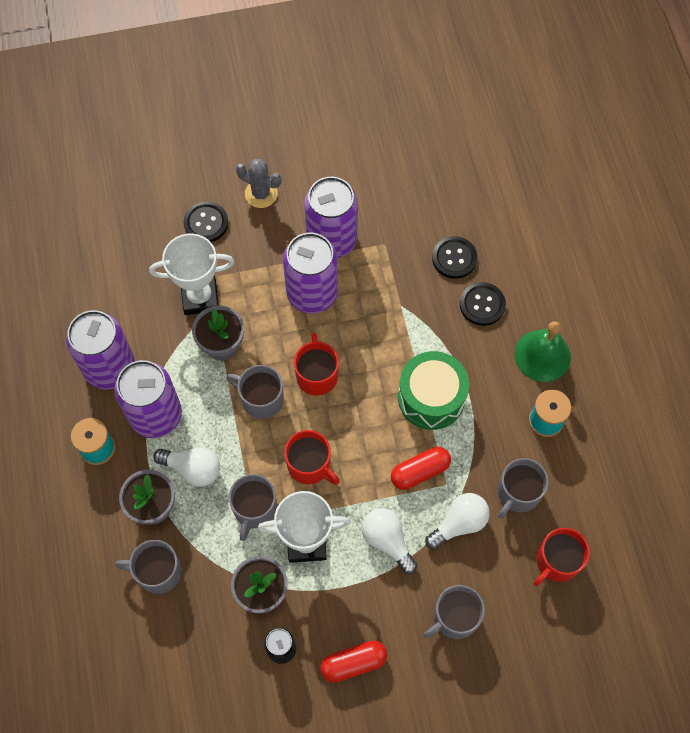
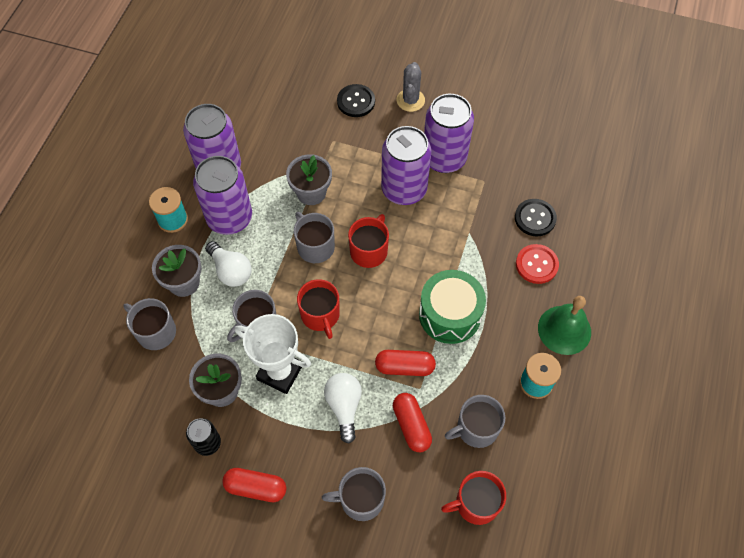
camera: 30 degrees right, 5 degrees down
white trophy [149,233,234,315] -> none
grey cactus [236,159,282,208] -> grey cactus turned 45 degrees clockwise [397,62,425,112]
white light bulb [425,493,490,550] -> red capsule [393,393,432,452]
black button [460,282,506,326] -> red button [516,244,559,284]

